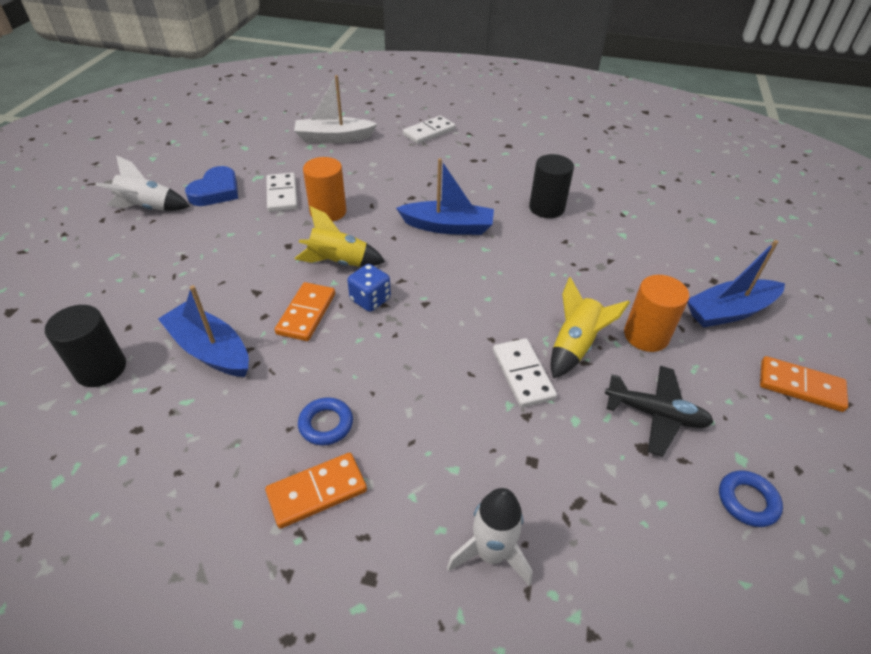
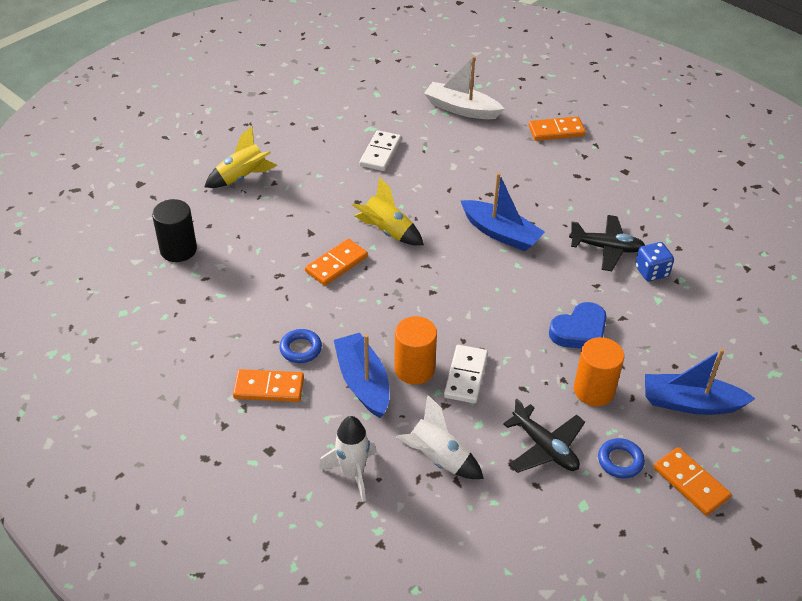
camera: 30 degrees right, 0 degrees up
white rocket [96,155,190,211] -> white rocket moved to [396,394,484,479]
blue boat [158,285,249,377] -> blue boat moved to [334,333,389,418]
blue heart [185,166,238,206] -> blue heart moved to [549,302,607,349]
orange cylinder [303,157,346,222] -> orange cylinder moved to [394,316,437,385]
blue dice [347,264,391,312] -> blue dice moved to [635,242,674,281]
white domino [403,116,456,144] -> orange domino [529,116,586,141]
black cylinder [529,154,574,218] -> black plane [569,215,645,271]
yellow rocket [551,277,630,378] -> yellow rocket moved to [204,126,277,188]
blue ring [719,470,783,527] -> blue ring moved to [598,438,645,479]

